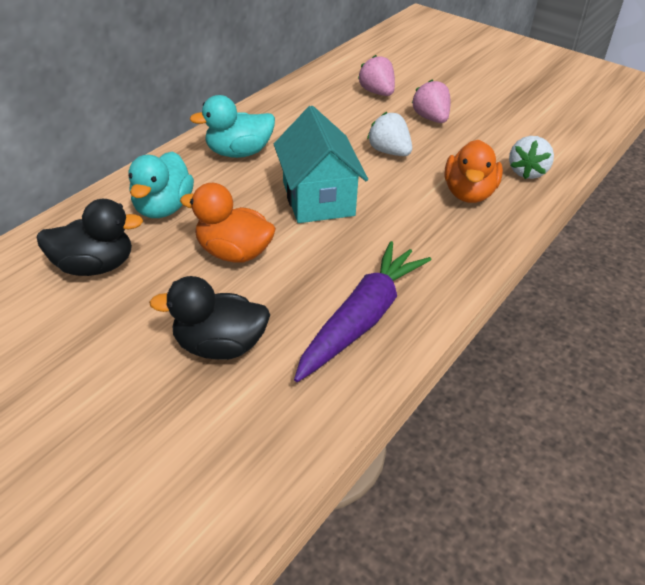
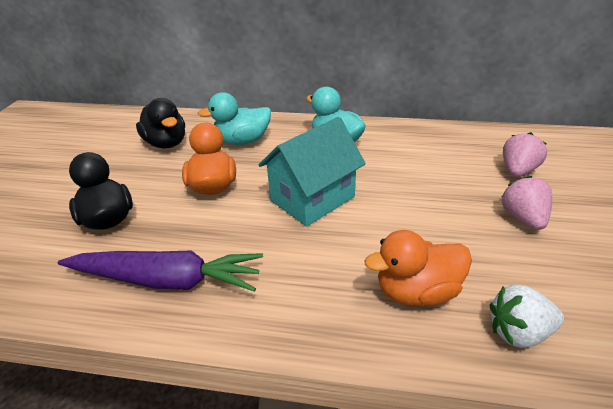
camera: 65 degrees right, 5 degrees down
white strawberry [367,112,412,156] -> none
pink strawberry [412,79,450,123] -> pink strawberry turned 45 degrees counterclockwise [502,176,552,230]

